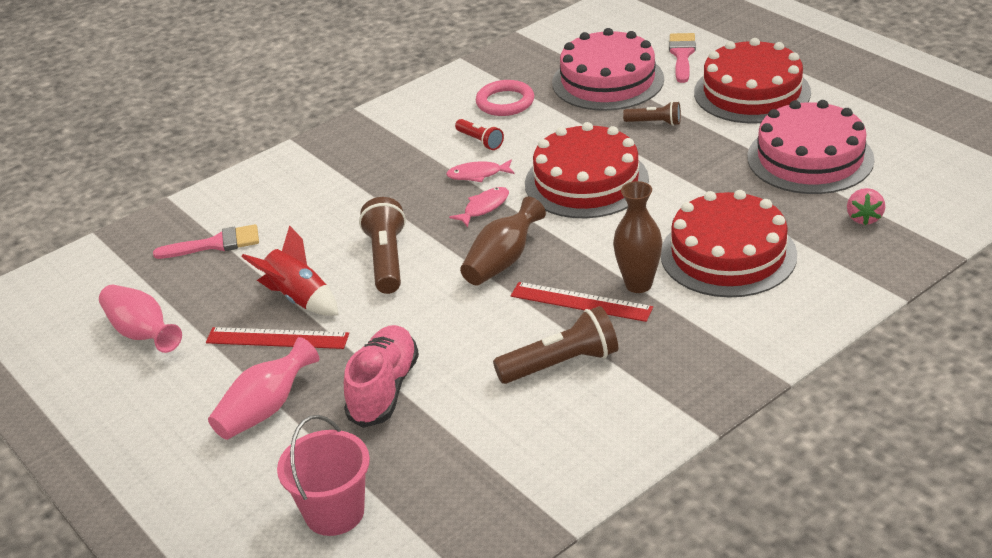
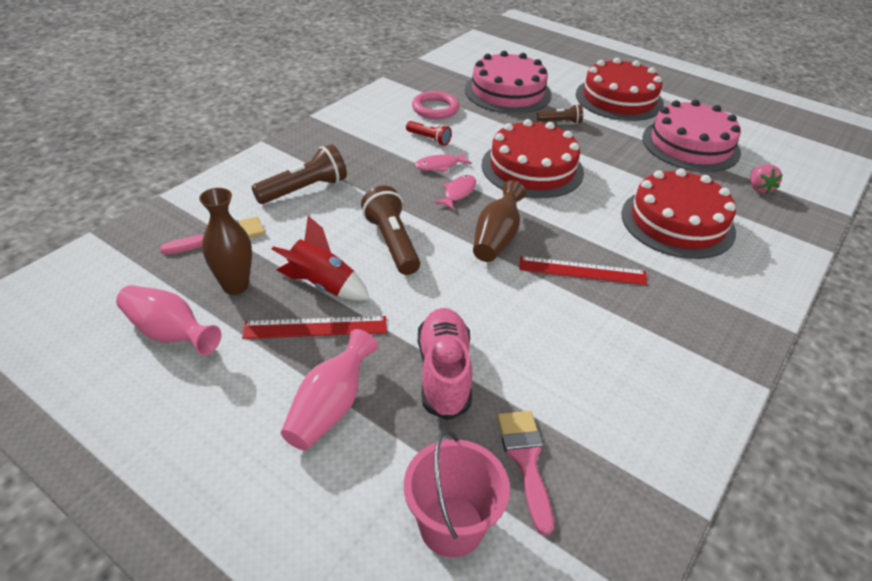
camera: 20 degrees left, 5 degrees up
brown flashlight [493,306,618,384] -> brown flashlight moved to [252,144,347,204]
brown vase [613,181,662,293] -> brown vase moved to [199,188,252,295]
pink brush [669,33,696,83] -> pink brush moved to [497,411,554,535]

